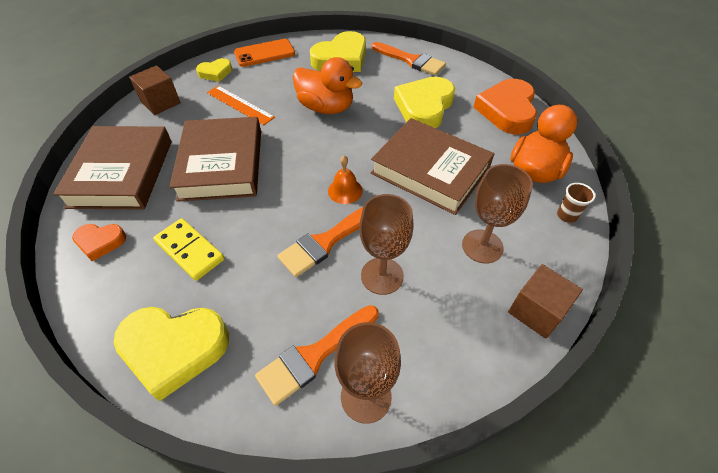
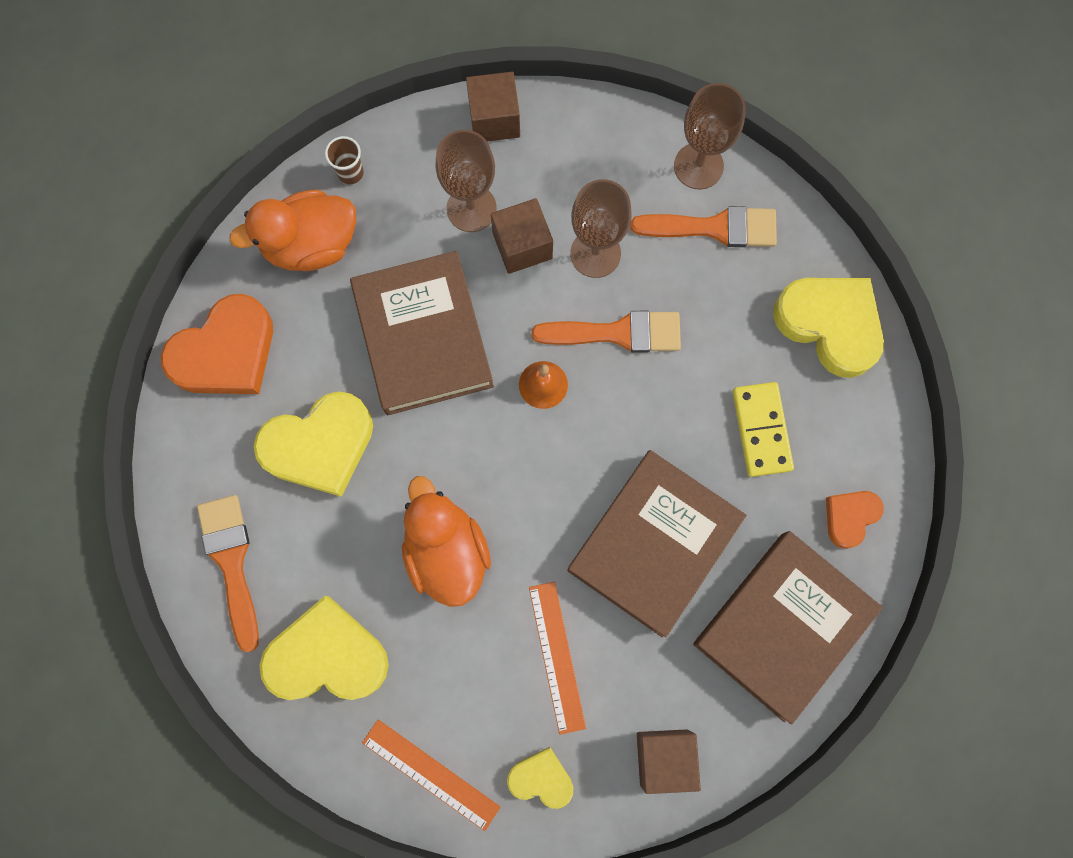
camera: 140 degrees left, 25 degrees up
orange heart [72,224,126,261] -> orange heart turned 90 degrees counterclockwise [826,491,884,549]
orange phone [234,39,295,67] -> orange ruler [362,719,500,831]
none -> brown cube [491,198,553,274]

